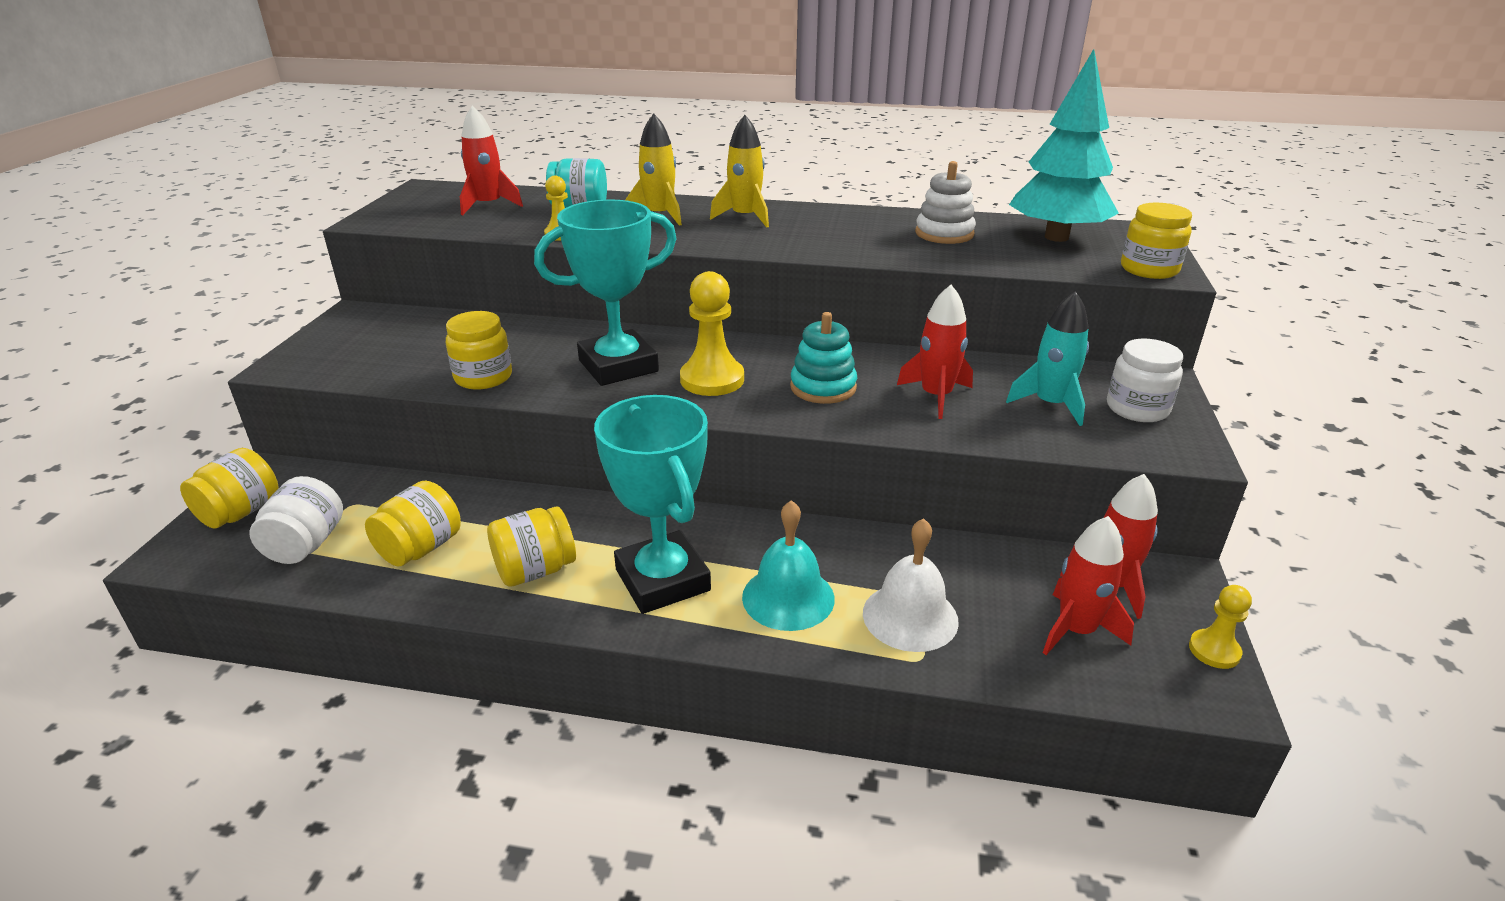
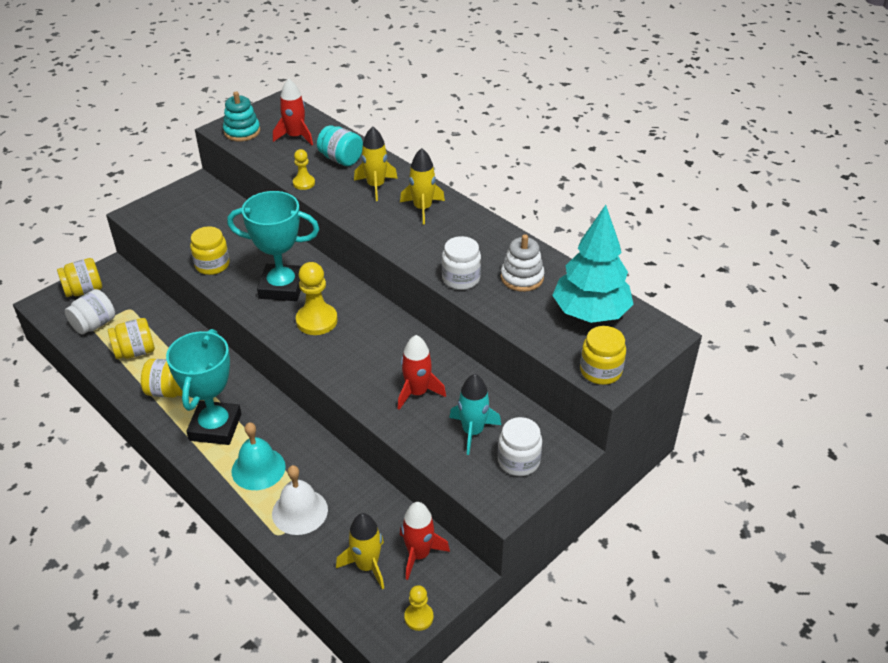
camera: 35 degrees right, 10 degrees up
turquoise stacking toy [790,312,857,404] -> turquoise stacking toy moved to [223,92,260,141]
red rocket [1043,516,1134,655] -> yellow rocket [336,513,384,589]
none -> white jar [442,236,481,290]

